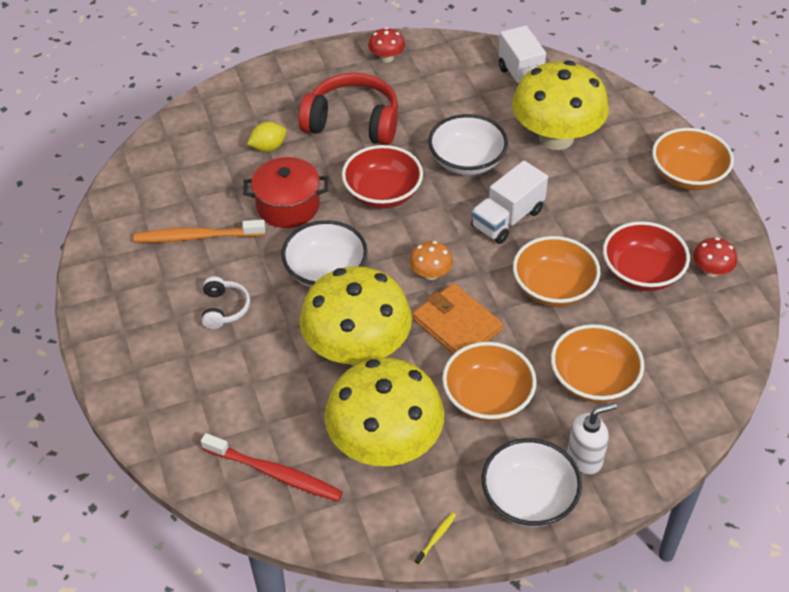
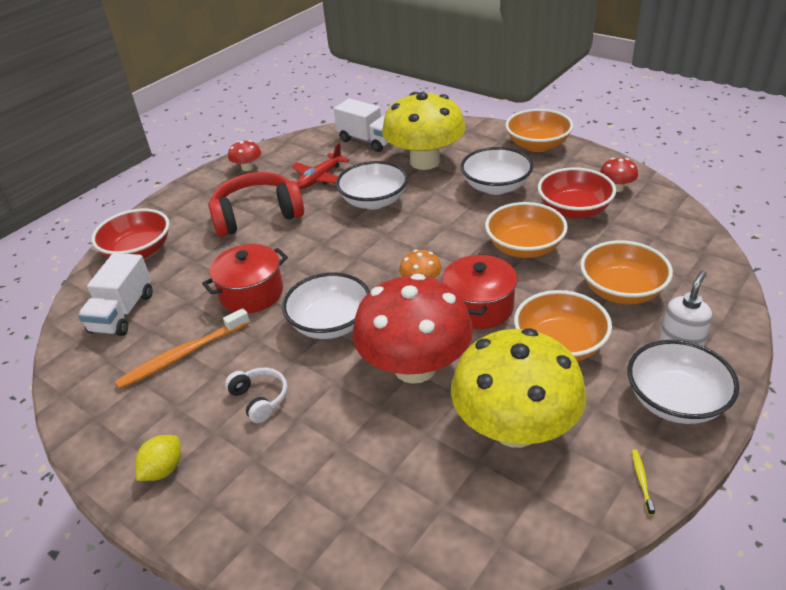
camera: 30 degrees left, 10 degrees down
red toothbrush [201,433,343,501] -> none
yellow lemon [247,122,287,152] -> yellow lemon moved to [135,435,181,481]
yellow mushroom [299,266,412,366] -> red mushroom [352,274,473,384]
red bowl [342,145,423,209] -> red bowl moved to [91,209,170,259]
orange wallet [412,283,503,354] -> red pot [442,254,518,329]
white truck [471,161,548,244] -> white truck moved to [78,253,153,336]
none -> red plane [292,143,350,189]
none -> white bowl [461,147,533,195]

